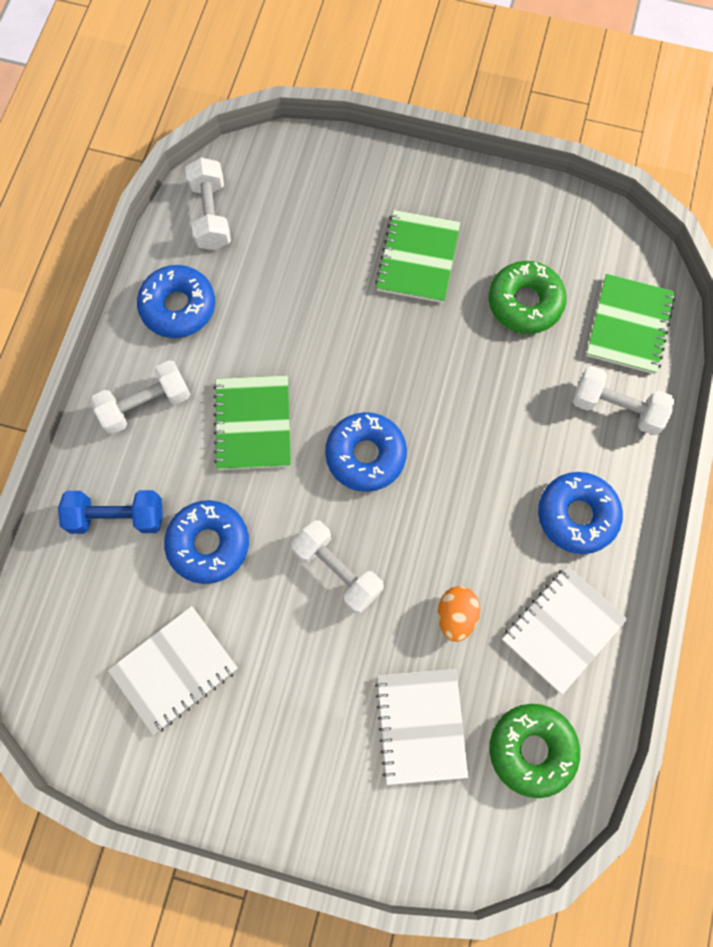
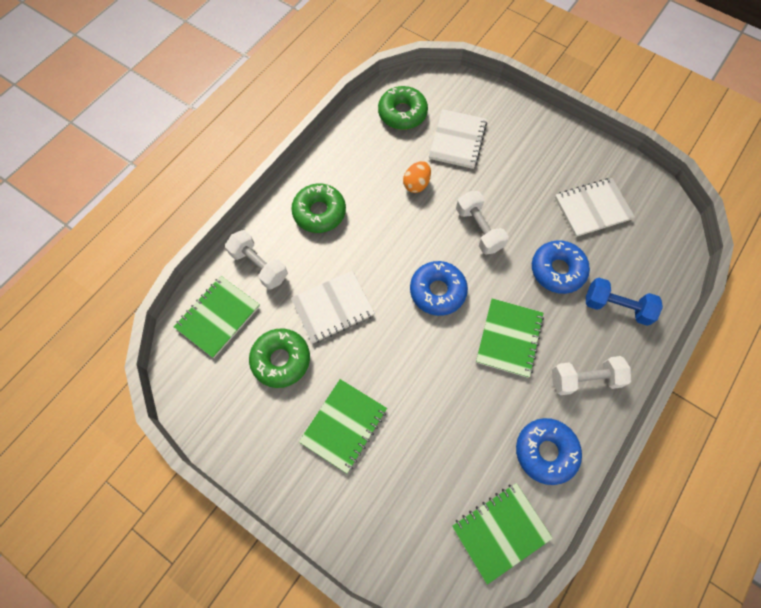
camera: 160 degrees left, 5 degrees down
white dumbbell [185,158,231,250] -> green notebook [452,483,553,585]
white notebook [502,566,627,695] -> white notebook moved to [291,271,375,344]
blue donut [538,472,623,554] -> green donut [291,183,346,233]

